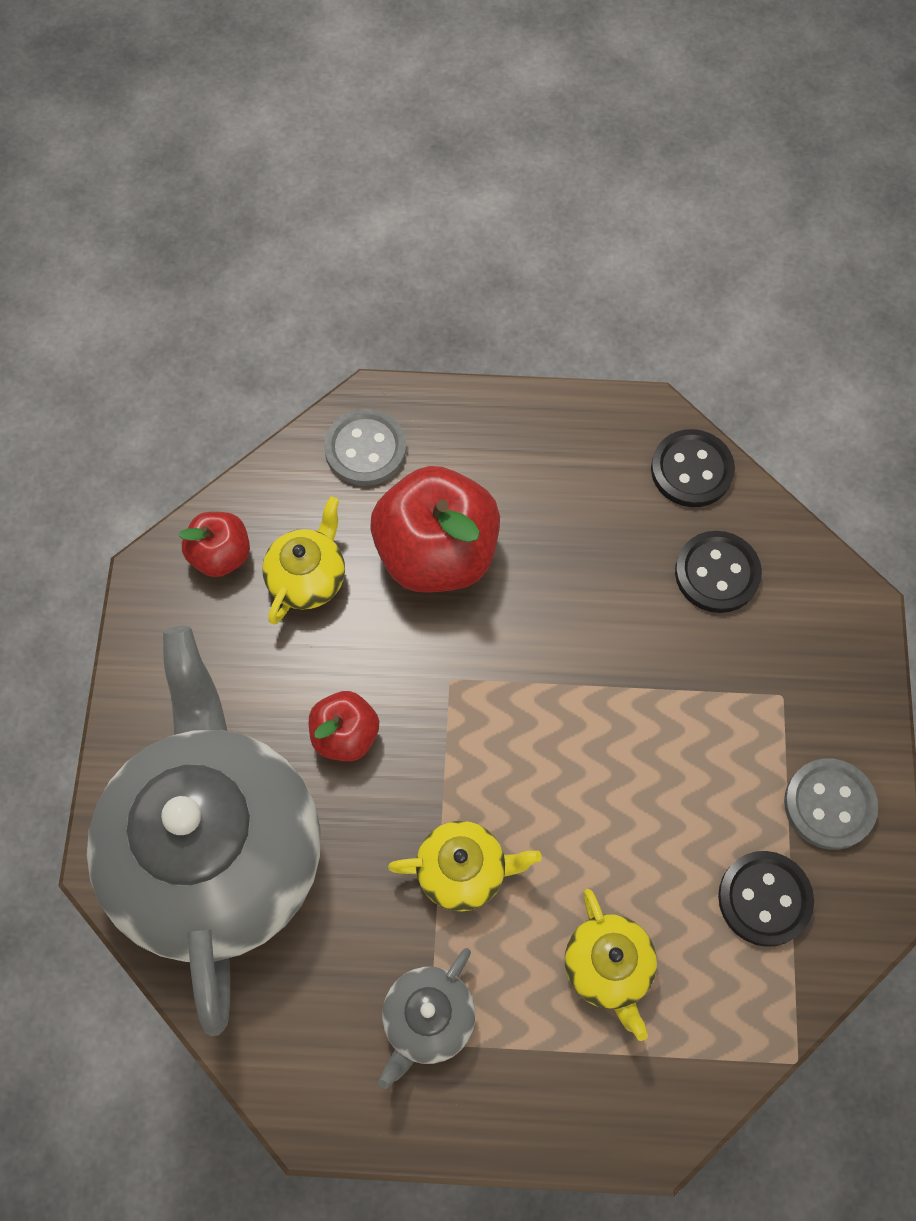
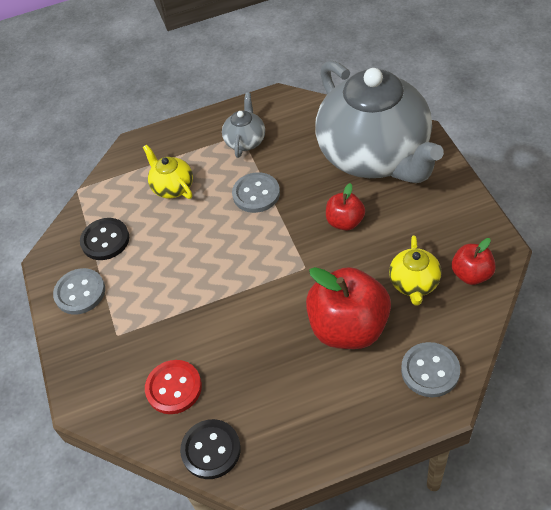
camera: 165 degrees right, 15 degrees down
yellow teapot [388,821,542,911] -> grey button [232,172,280,213]
black button [675,531,762,613] -> red button [145,360,202,414]

